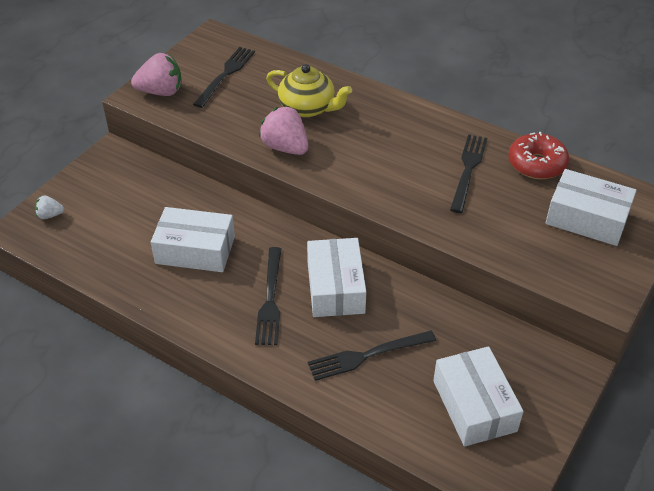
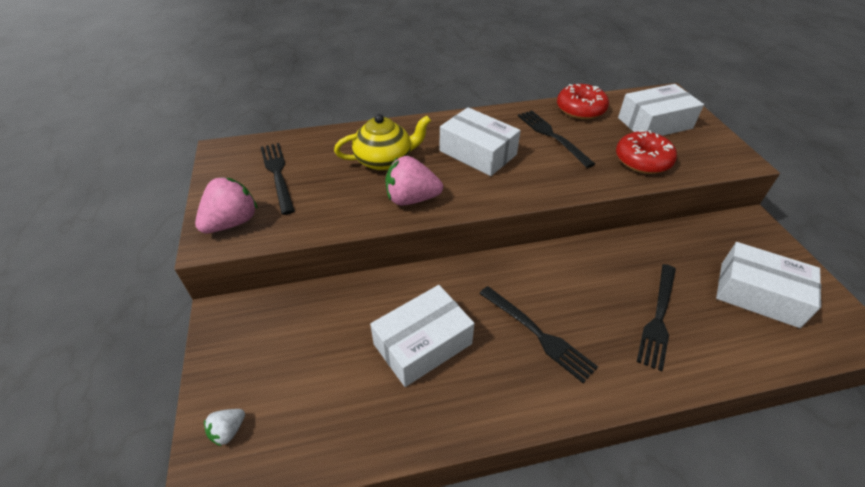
camera: 45 degrees left, 0 degrees up
white box [307,238,366,317] -> white box moved to [440,107,521,176]
none -> red donut [616,130,677,174]

